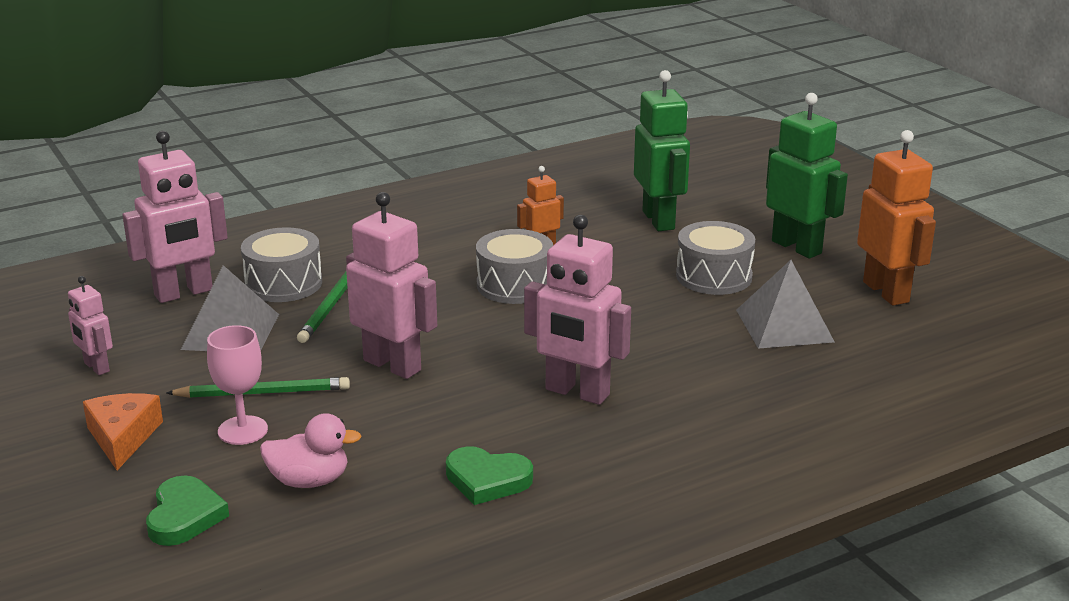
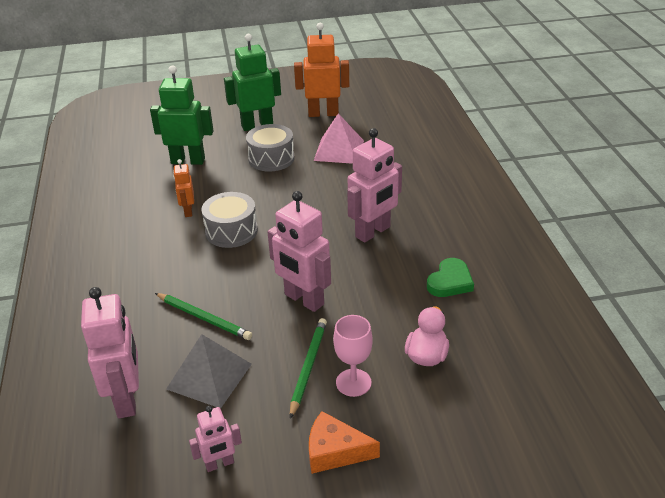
camera: 70 degrees left, 10 degrees up
green heart [146,475,229,546] -> none
grey drum [241,227,322,302] -> none
pink robot [346,192,437,379] -> pink robot turned 105 degrees counterclockwise [267,191,331,312]
grey pyramid [736,260,835,349] -> pink pyramid [314,113,364,164]

